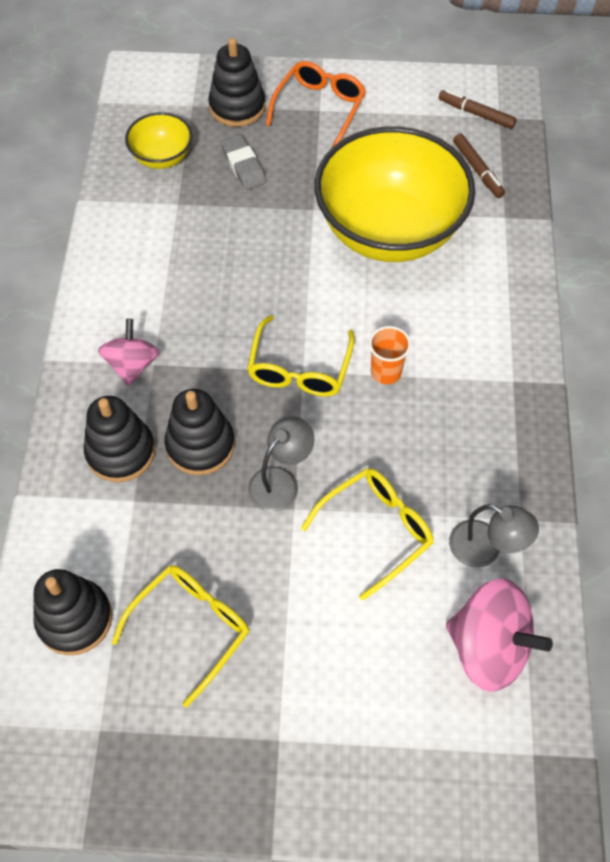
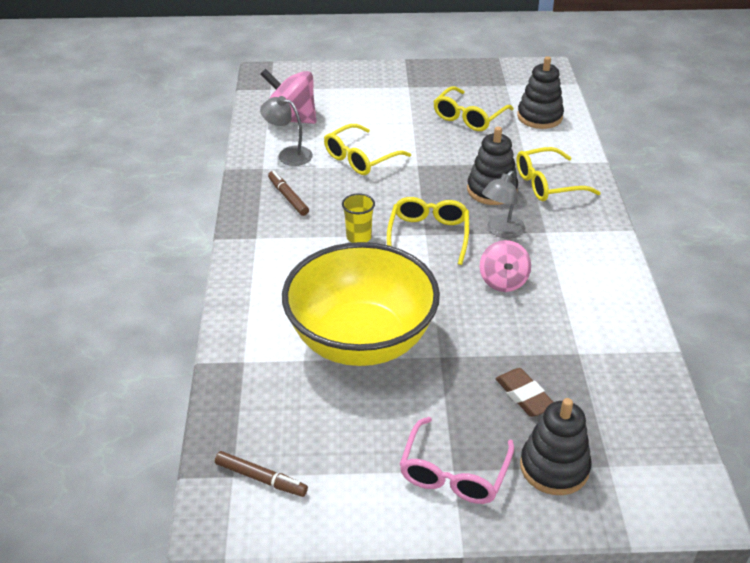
camera: 175 degrees right, 20 degrees down
black stacking toy [84,396,155,482] -> yellow glasses [516,147,601,201]
pink spinning top [98,319,160,386] -> pink spinning top moved to [480,240,531,292]
yellow bowl [125,112,192,169] -> none
grey eraser [221,134,266,190] -> brown eraser [495,368,553,417]
grey lamp [248,416,314,512] -> grey lamp moved to [482,171,525,239]
orange glasses [266,61,366,147] -> pink glasses [400,417,514,504]
orange cup [369,326,411,384] -> yellow cup [342,193,375,243]
brown marker [453,133,505,198] -> brown marker moved to [268,171,309,216]

